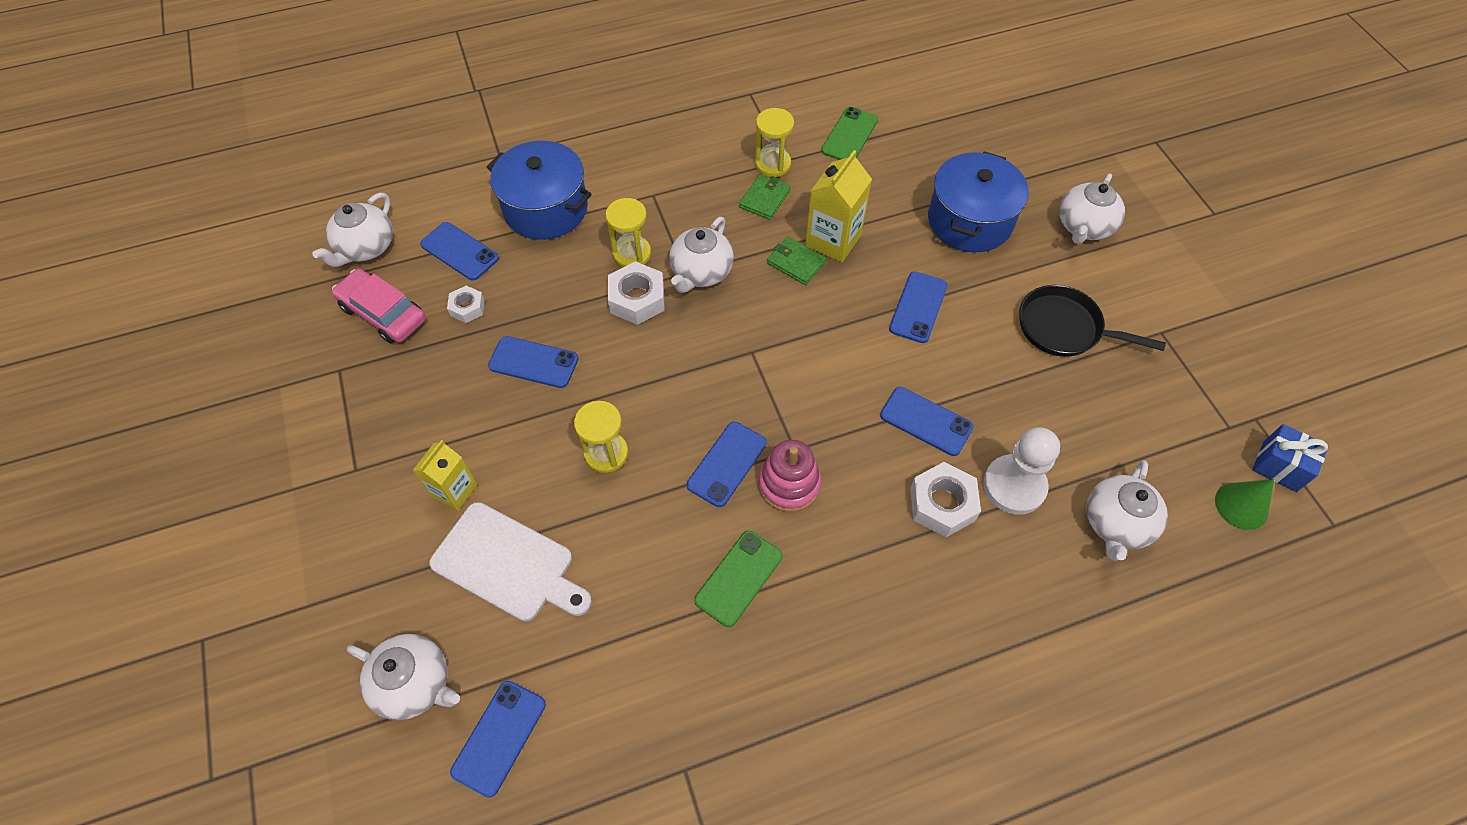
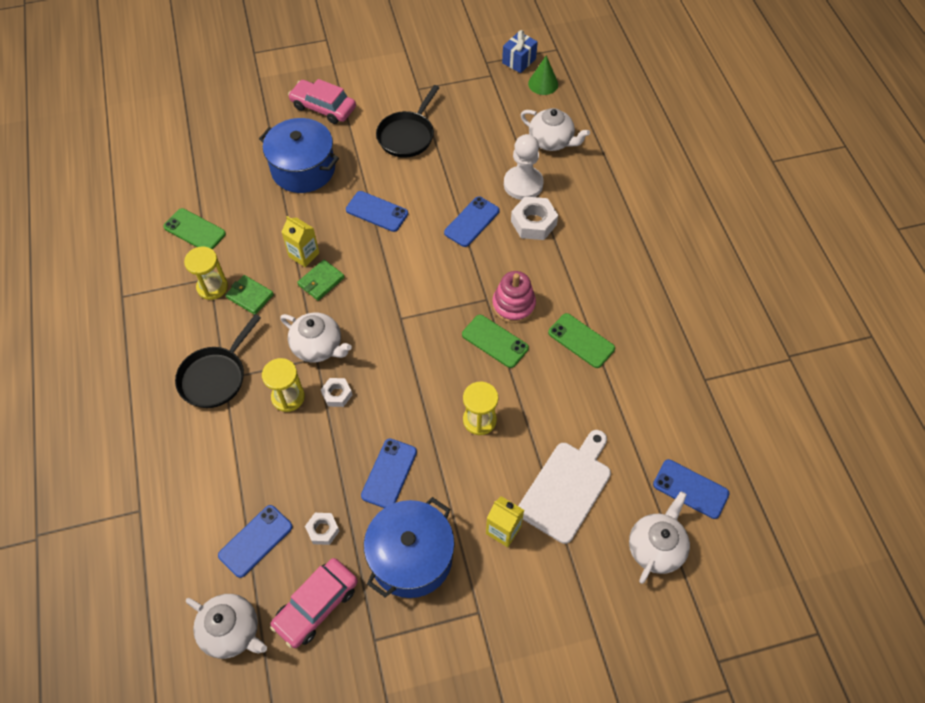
camera: 85 degrees left, 0 degrees up
blue pot [487,141,592,240] -> blue pot moved to [364,497,455,598]
white nut [608,261,665,325] -> white nut [321,378,352,407], size x0.59
blue phone [687,422,767,507] -> green phone [462,315,529,368]
yellow carton [805,150,872,262] -> yellow carton [282,216,319,267], size x0.66
white teapot [1059,173,1125,244] -> pink car [288,79,356,124]
none -> black pan [175,314,261,408]

